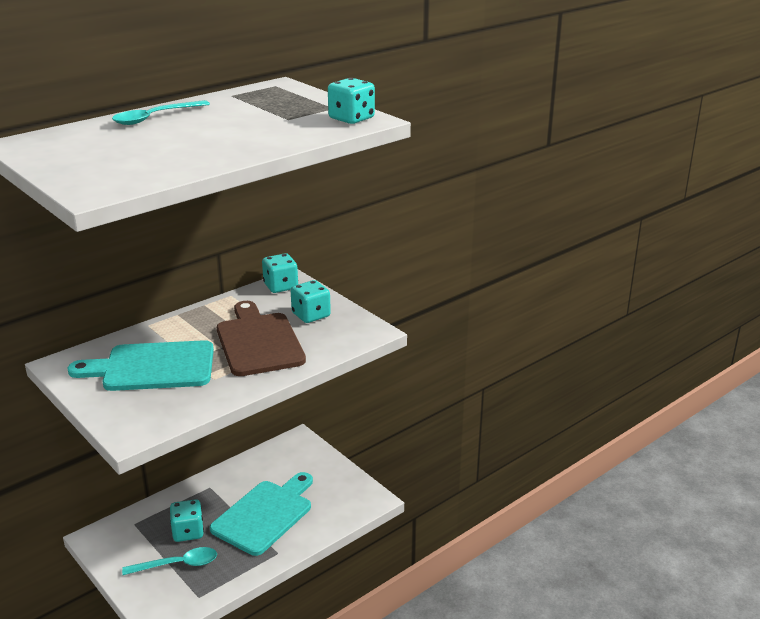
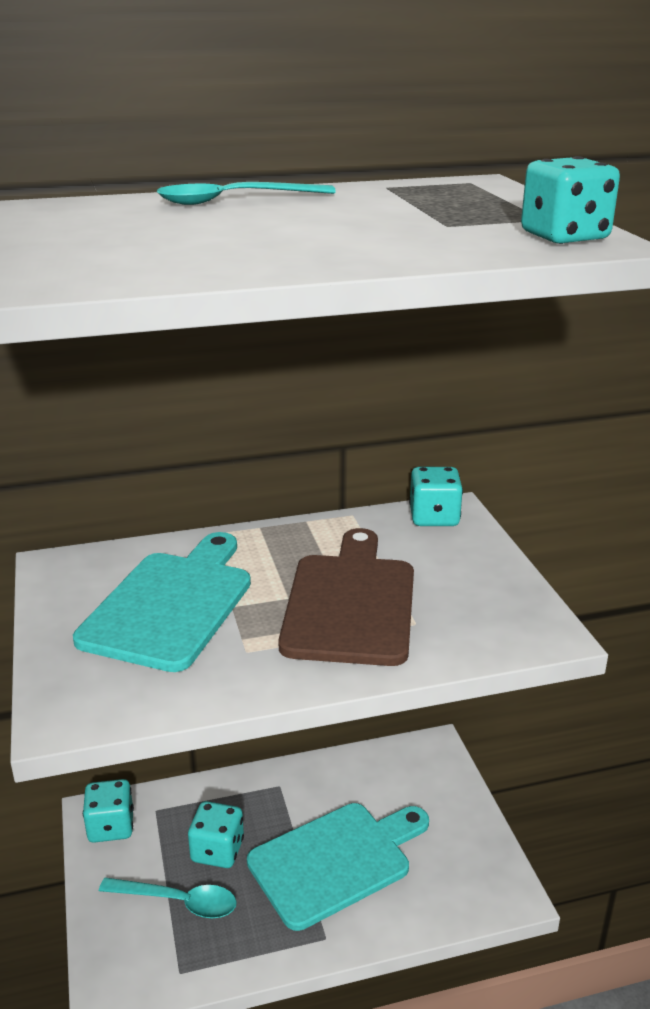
camera: 25 degrees right, 0 degrees up
turquoise cutting board [68,340,214,391] -> turquoise cutting board turned 90 degrees clockwise [73,532,251,672]
turquoise dice [291,280,331,323] -> turquoise dice moved to [83,779,134,843]

